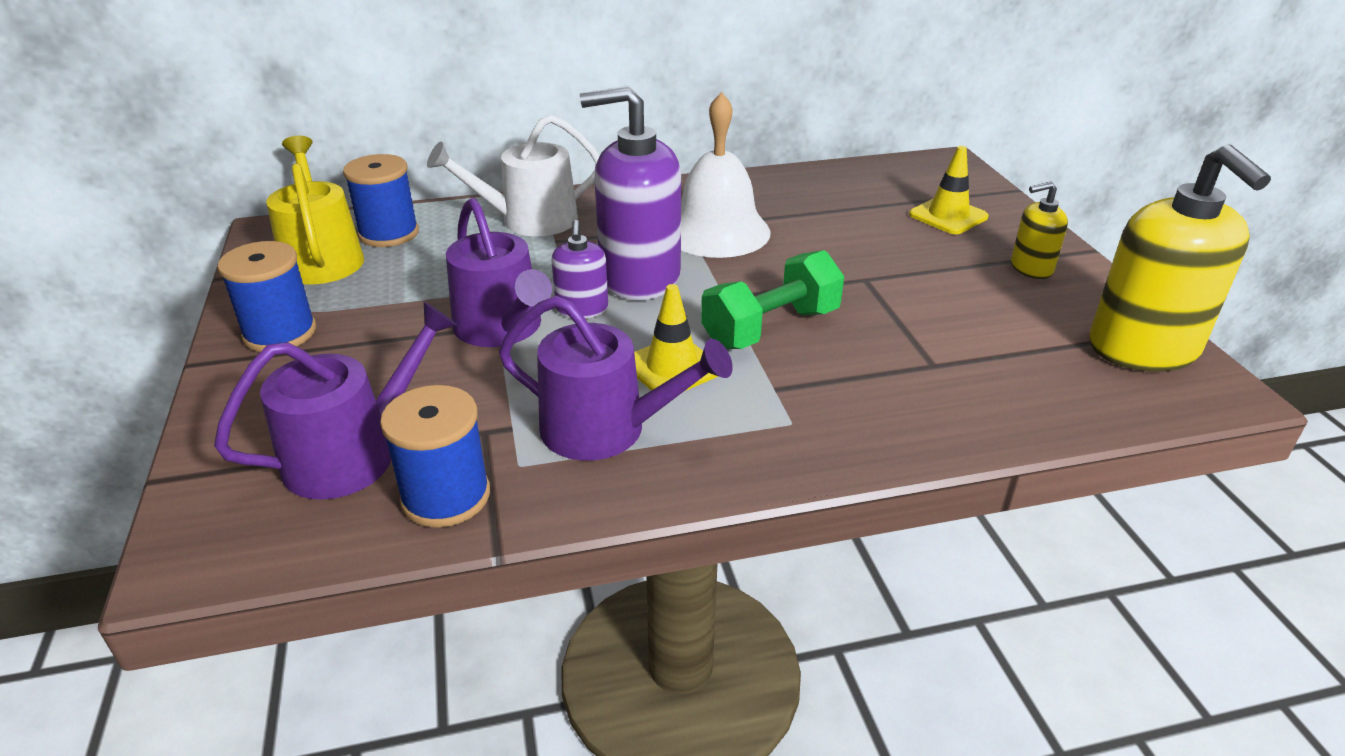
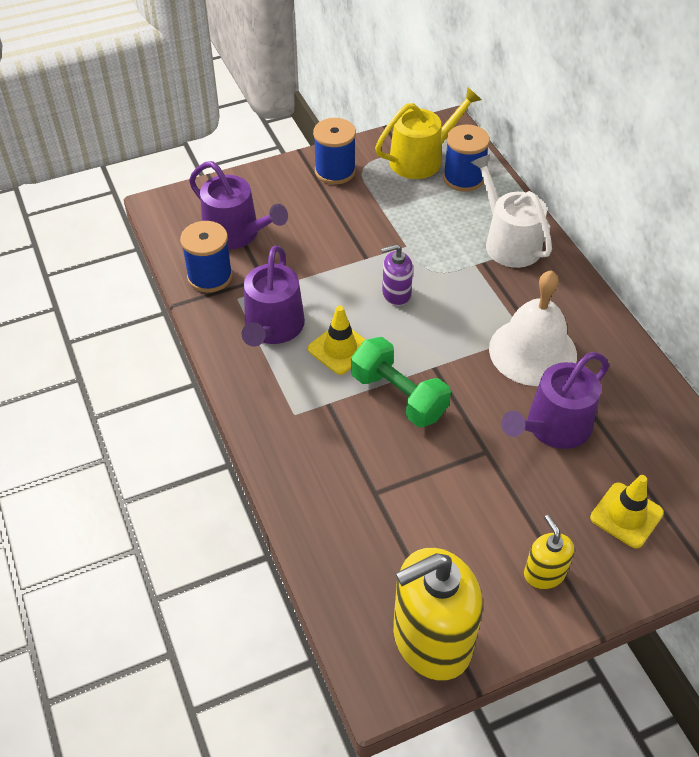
camera: 80 degrees right, 15 degrees up
purple watering can [446,198,552,347] -> purple watering can moved to [501,352,609,449]
purple soap dispenser [580,85,681,300] -> none

